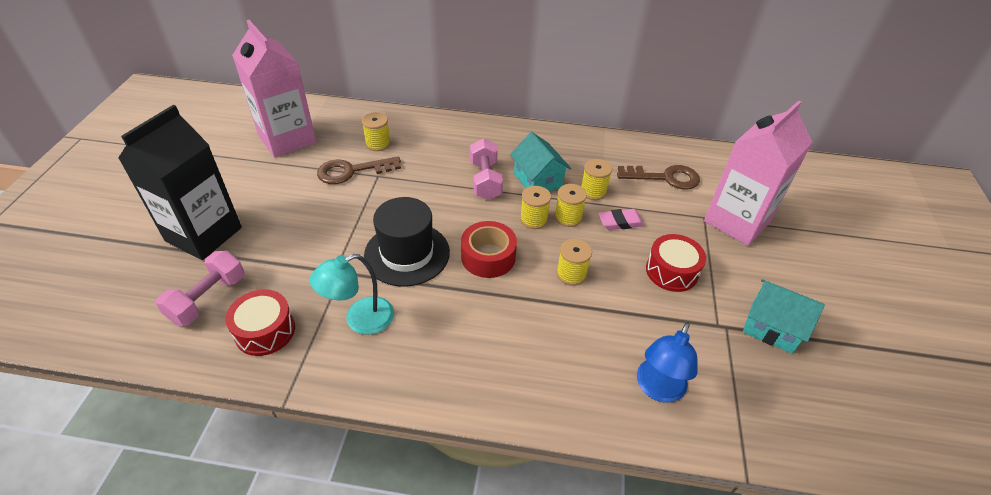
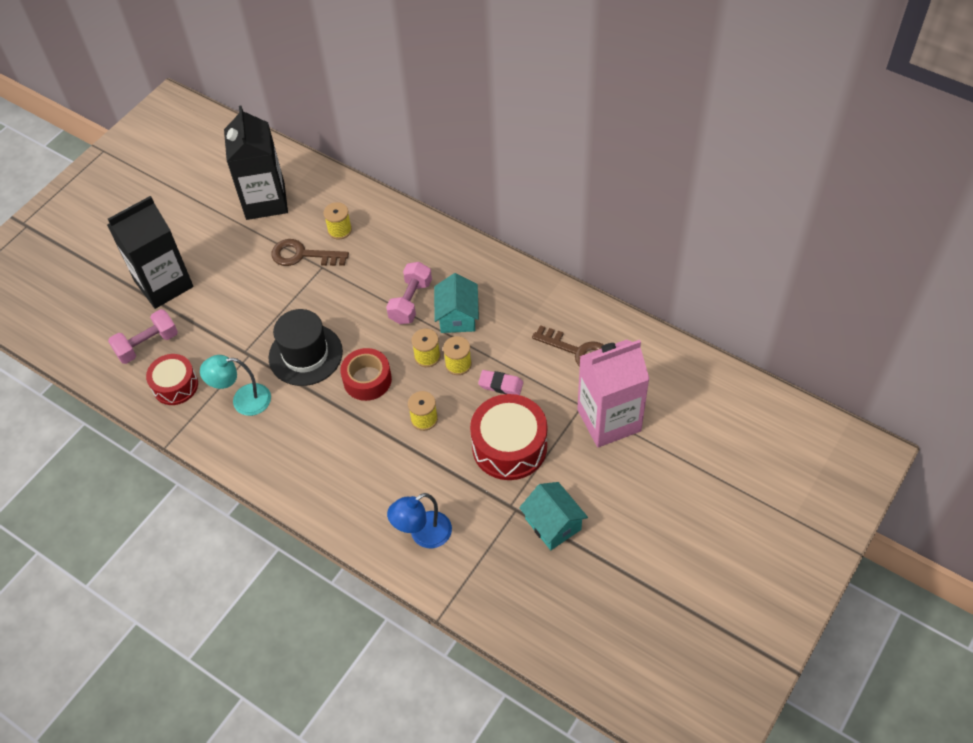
camera: 30 degrees right, 10 degrees up
pink carton [232,20,316,158] -> black carton [224,105,288,220]
yellow spool [581,159,612,200] -> none
red drum [646,234,706,292] -> red drum [470,394,547,480], size x1.58

